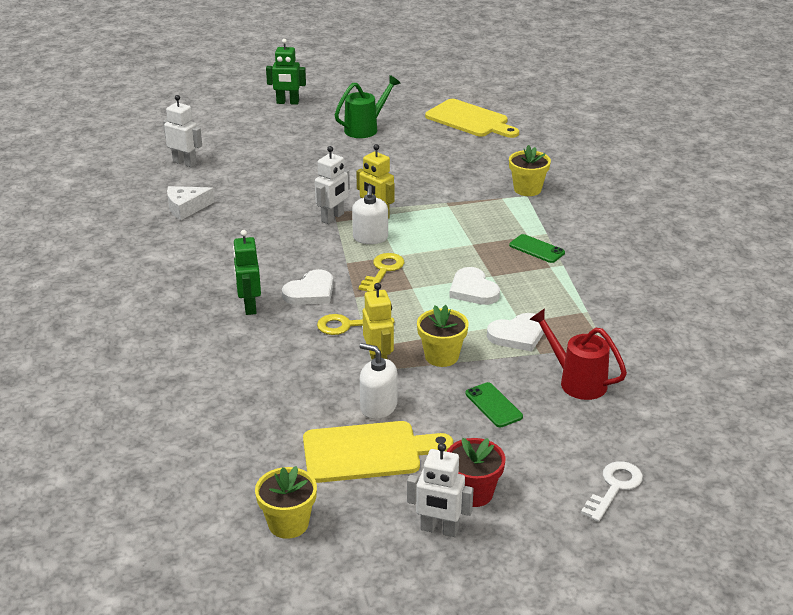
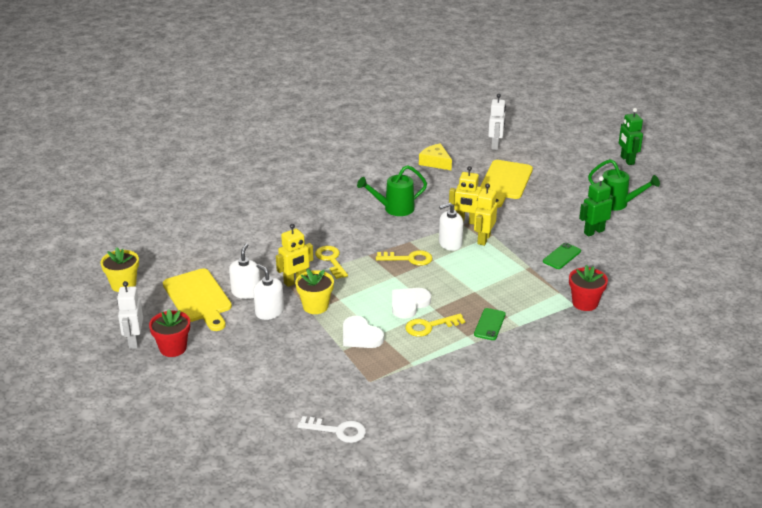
camera: 70 degrees right, 0 degrees up
white cheese [167,186,214,220] -> yellow cheese [419,143,452,171]
green robot [233,230,261,315] -> green robot moved to [579,176,613,237]
white heart [282,269,333,305] -> none
white robot [315,146,350,224] -> yellow robot [449,166,482,224]
yellow cutting board [425,99,519,138] -> yellow cutting board moved to [480,160,533,208]
green phone [465,382,523,427] -> green phone moved to [543,243,581,269]
yellow flower pot [509,145,551,196] -> red flower pot [569,265,608,311]
red watering can [529,308,627,400] -> none
white key [581,461,643,522] -> white key moved to [297,416,366,443]
none -> white soap dispenser [254,264,284,320]
none -> green watering can [357,165,427,216]
none -> yellow key [405,313,465,337]

